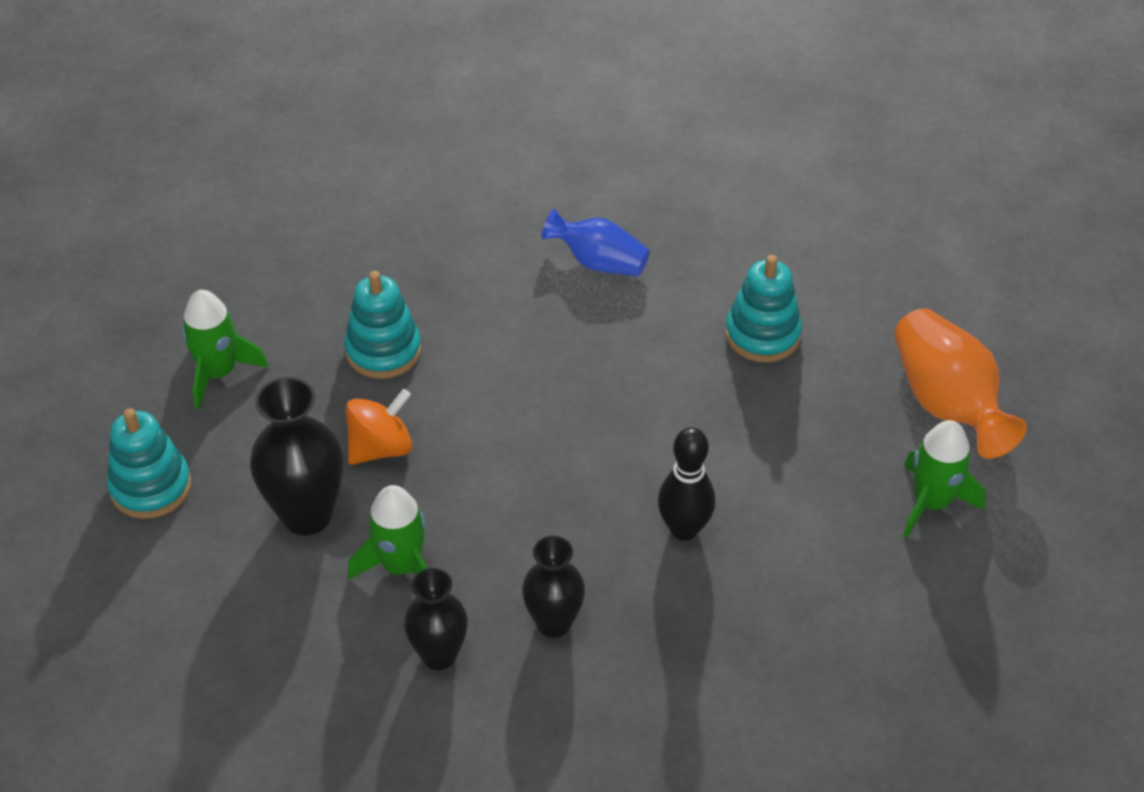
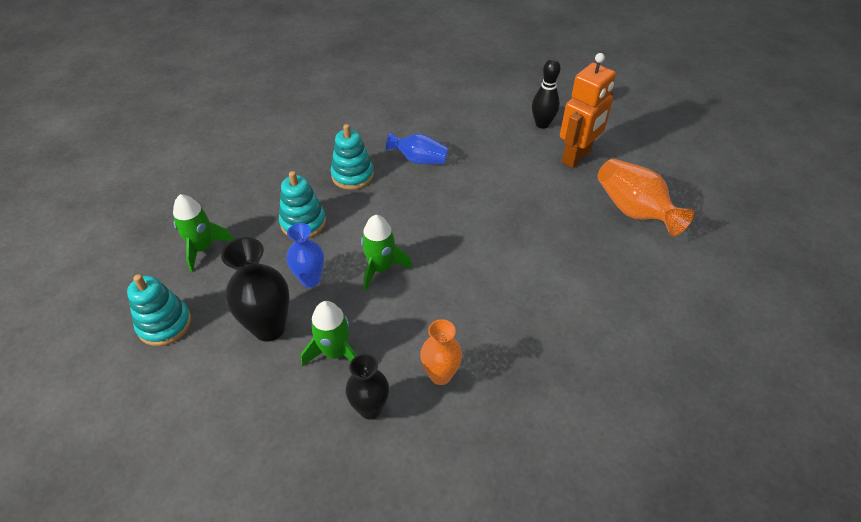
camera: 10 degrees left, 0 degrees up
orange spinning top [346,389,412,465] -> blue vase [287,223,324,288]
black vase [522,536,585,638] -> orange vase [420,319,462,385]
black bowling pin [658,427,715,541] -> black bowling pin moved to [532,59,561,129]
turquoise stacking toy [725,255,802,362] -> turquoise stacking toy moved to [331,124,374,190]
green rocket [903,420,986,538] -> green rocket moved to [361,215,412,291]
none -> orange robot [560,53,616,168]

